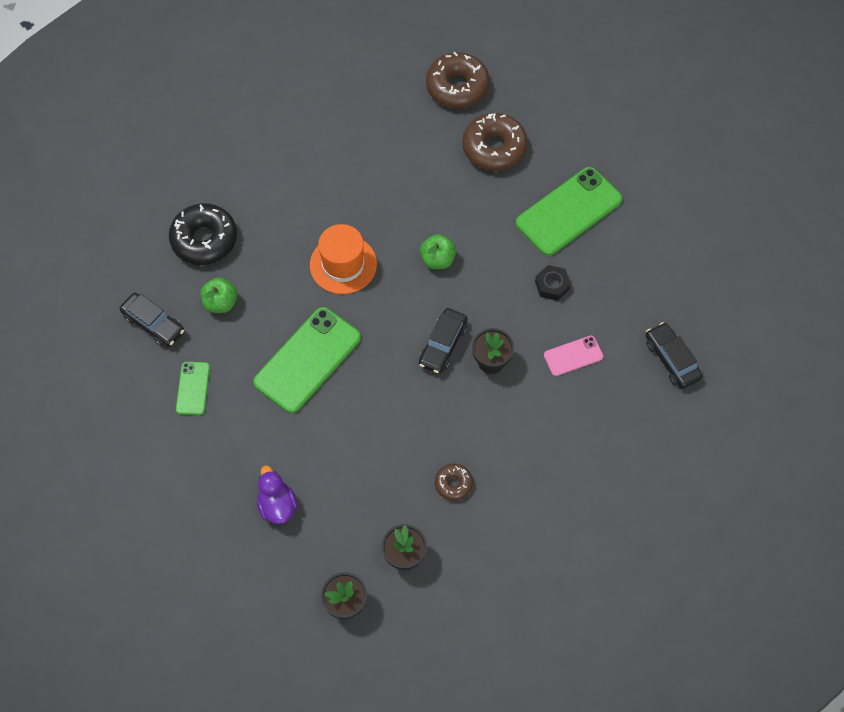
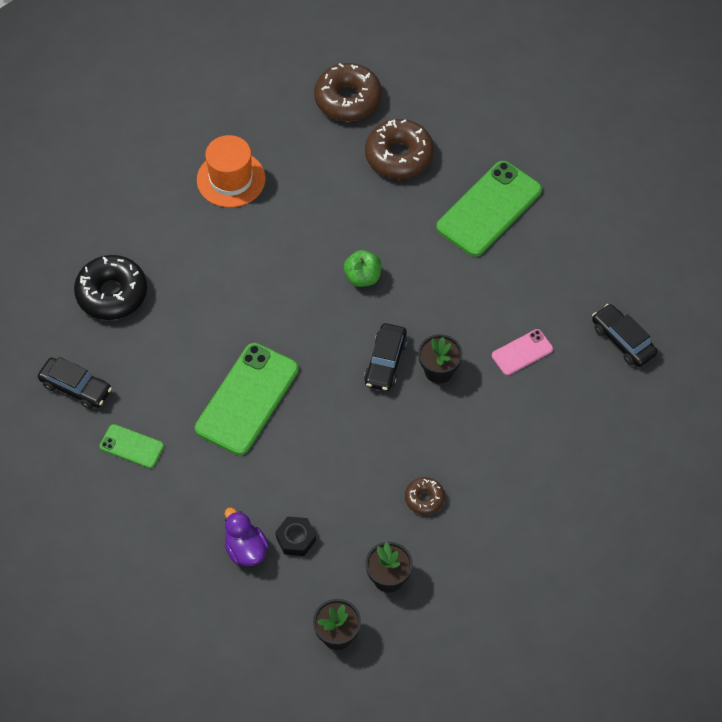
camera: 10 degrees left, 5 degrees down
green phone [176,362,210,415] -> green phone turned 60 degrees counterclockwise [99,424,164,468]
green apple [200,278,237,313] -> none
orange hat [310,224,377,294] -> orange hat moved to [197,135,265,207]
black nut [535,265,571,301] -> black nut moved to [275,517,316,556]

